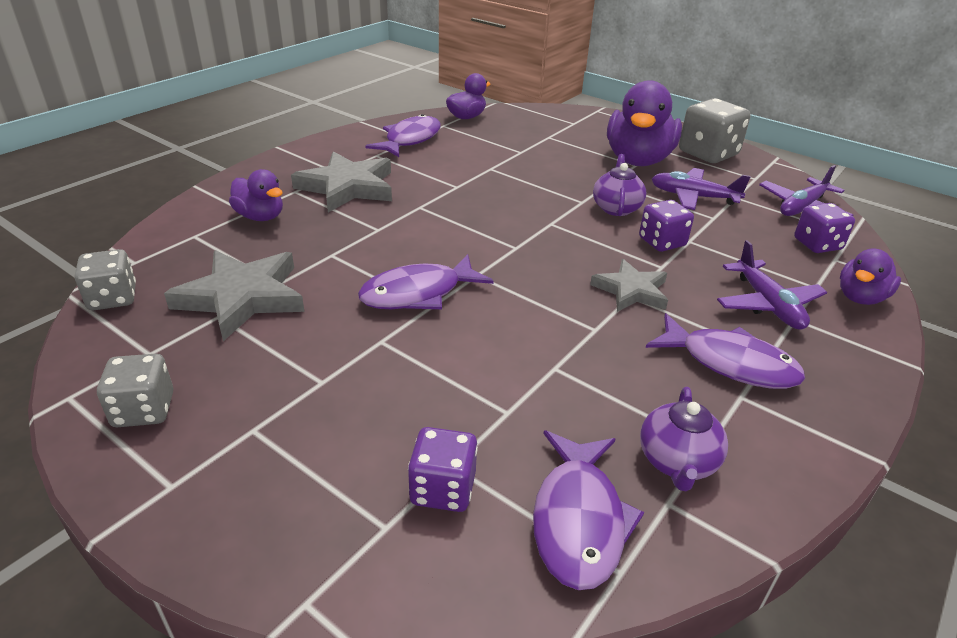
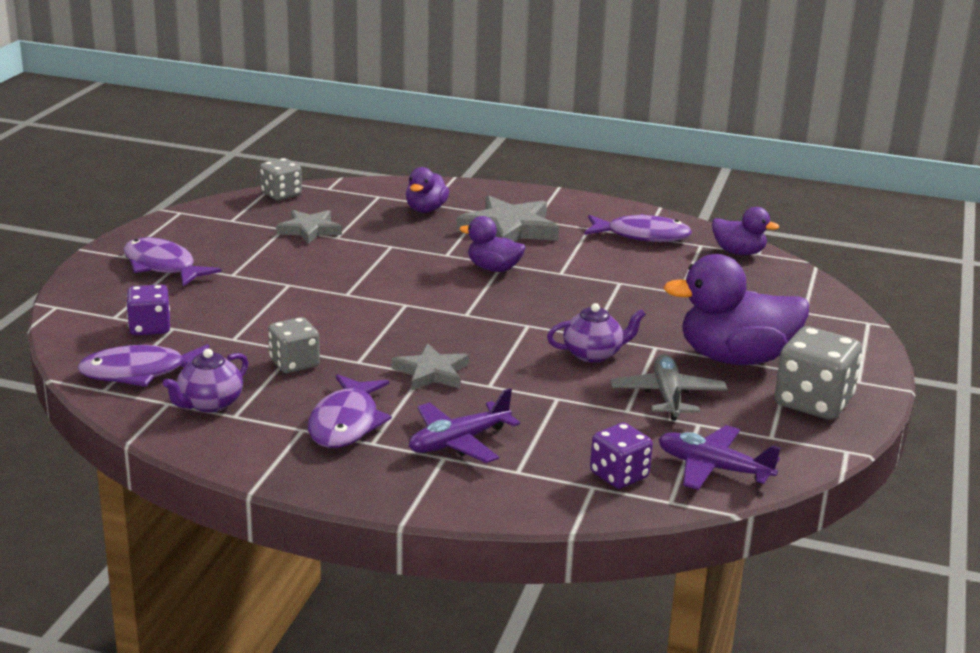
camera: 70 degrees right, 10 degrees down
grey dice [97,354,173,427] -> grey dice moved to [268,317,320,373]
grey star [164,250,305,341] -> grey star [276,210,342,244], size x0.63
purple fish [358,254,494,309] -> purple fish moved to [123,237,221,287]
purple dice [639,200,694,252] -> none
purple teapot [640,387,728,491] -> purple teapot turned 45 degrees counterclockwise [163,349,248,412]
purple plane [652,168,751,210] -> grey plane [611,354,727,421]
purple duck [840,248,901,305] -> purple duck moved to [459,216,526,272]

